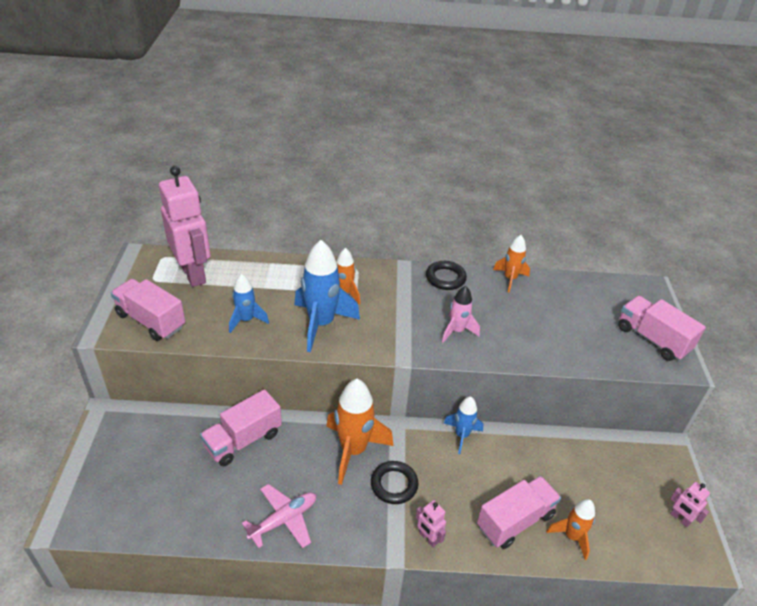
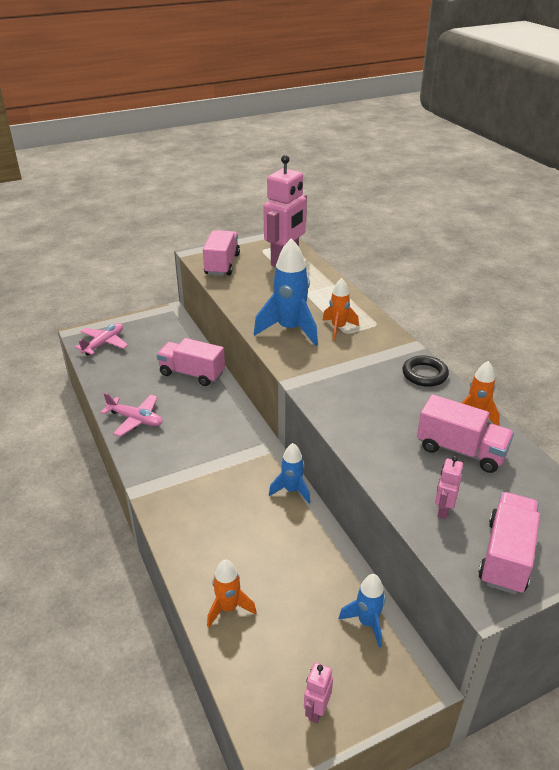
camera: 65 degrees right, 5 degrees down
blue rocket [229,274,269,333] -> blue rocket moved to [338,574,386,648]
orange rocket [326,379,393,485] -> none
black ring [371,461,418,504] -> none
pink robot [416,500,446,547] -> pink robot moved to [435,456,463,519]
pink rocket [442,286,480,343] -> none
pink truck [477,476,561,549] -> pink truck moved to [417,394,514,473]
none -> pink plane [75,323,128,355]

